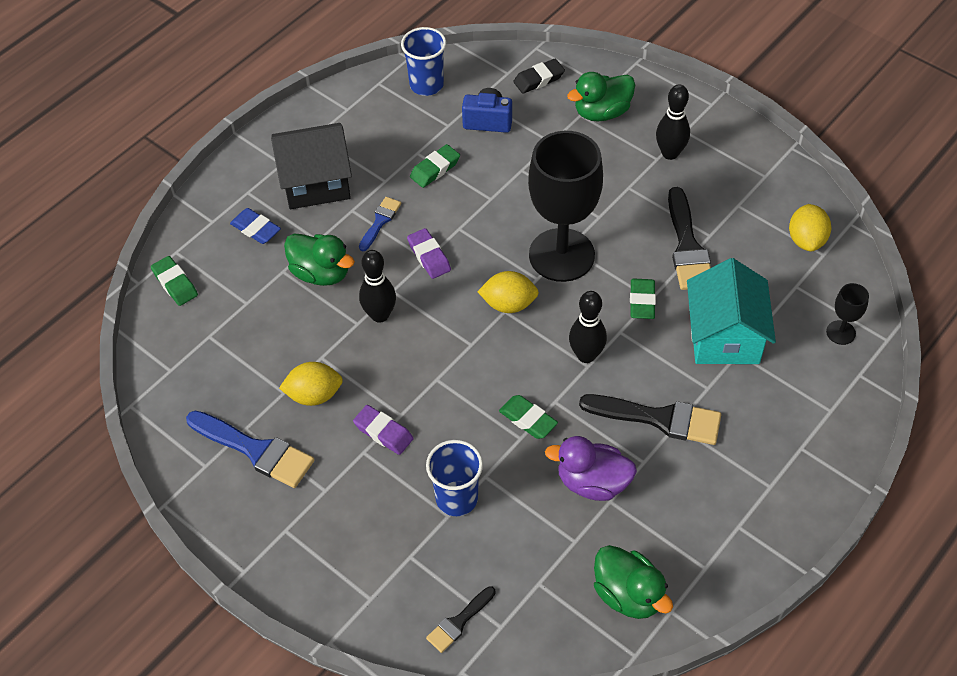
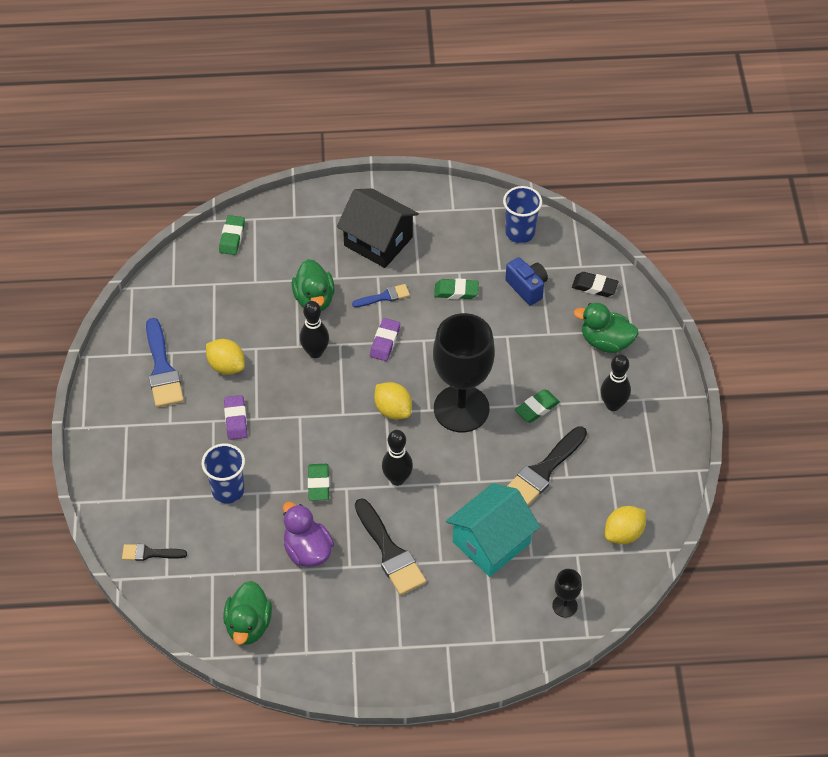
camera: 45 degrees right, 0 degrees up
blue eraser [230,208,281,244] -> none
green eraser [630,278,656,319] -> green eraser moved to [515,389,560,423]

